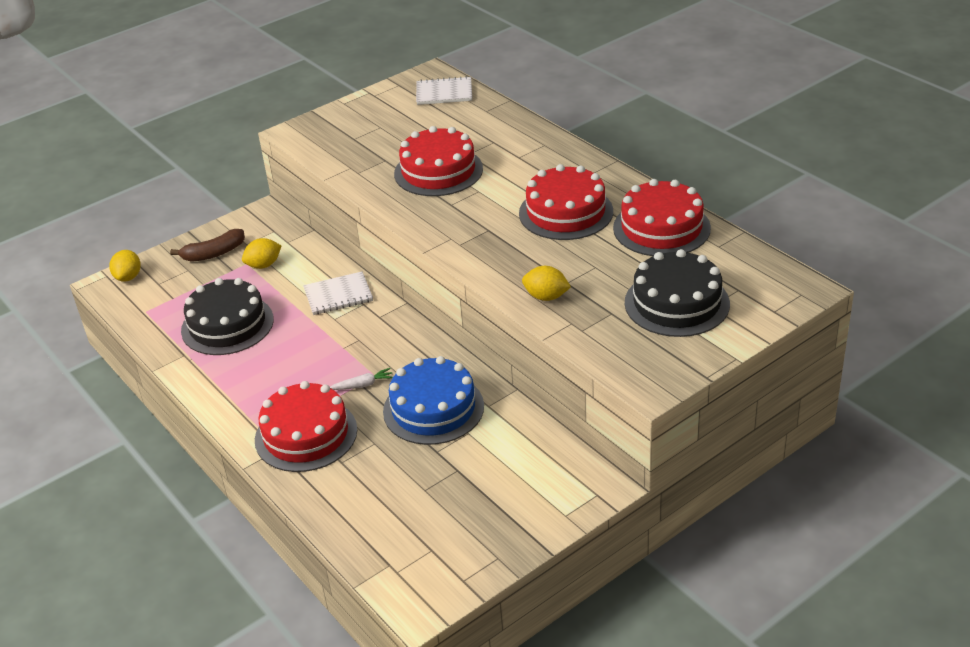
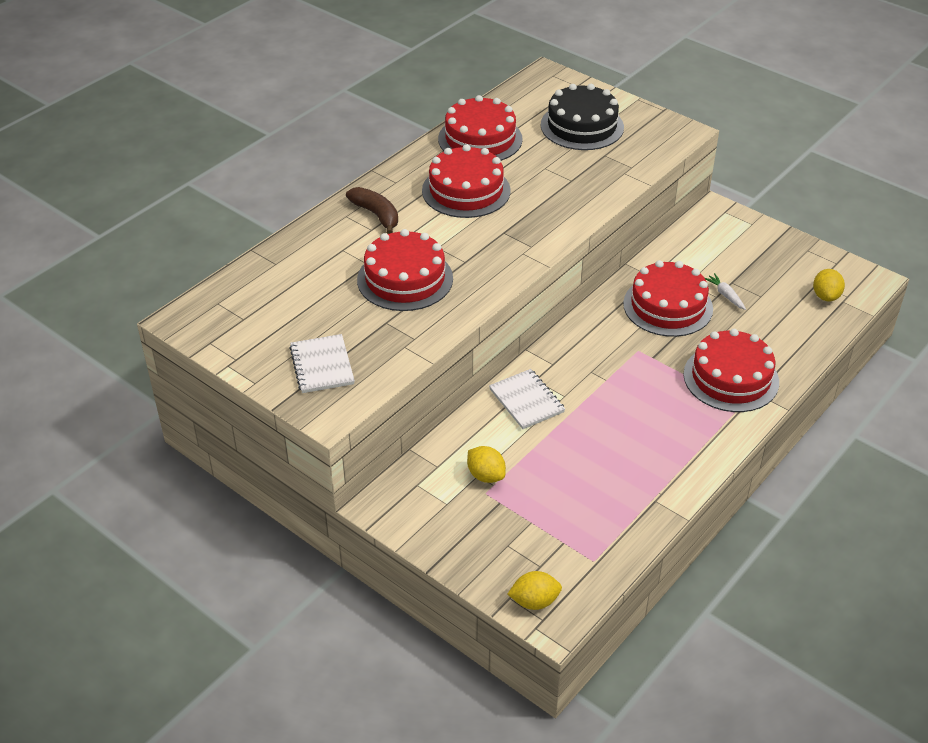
camera: 105 degrees left, 5 degrees up
brown banana [170,229,245,262] -> brown banana moved to [346,187,398,234]
black cake [181,278,274,355] -> none
white carrot [330,368,393,390] -> white carrot moved to [705,273,746,310]
blue cake [383,356,484,445] -> red cake [623,260,713,337]
white notebook [416,76,472,105] -> white notebook moved to [289,334,355,393]
yellow lemon [522,266,571,301] -> yellow lemon moved to [813,269,845,301]

